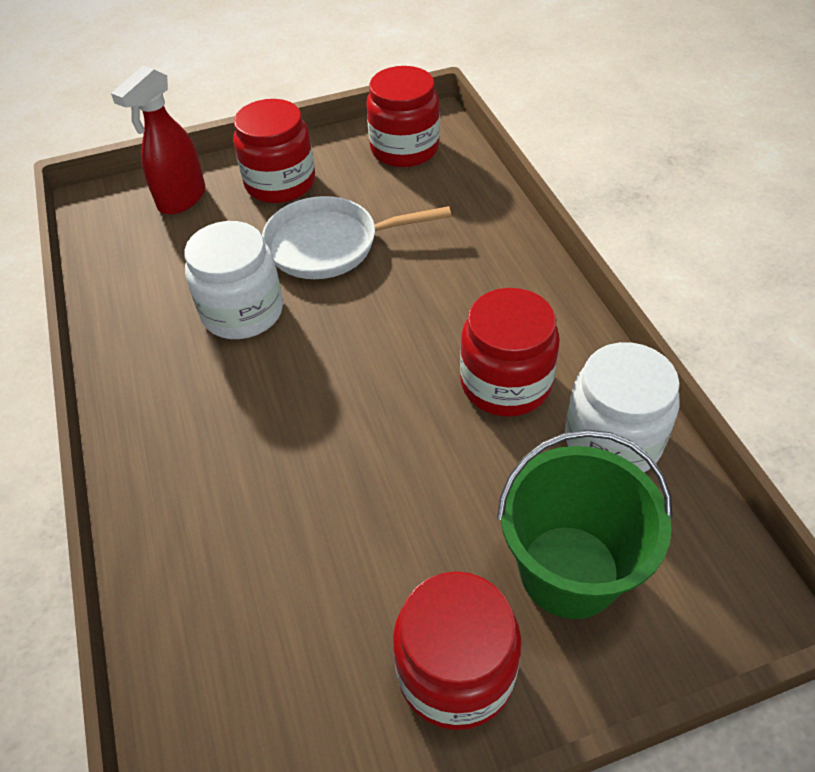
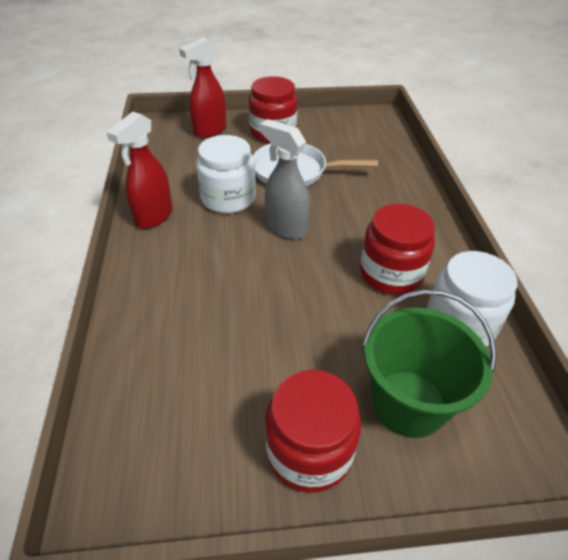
camera: 10 degrees right, 5 degrees down
red jar [366,66,440,167] -> none
none -> red spray bottle [107,111,173,229]
none -> grey spray bottle [260,119,310,239]

